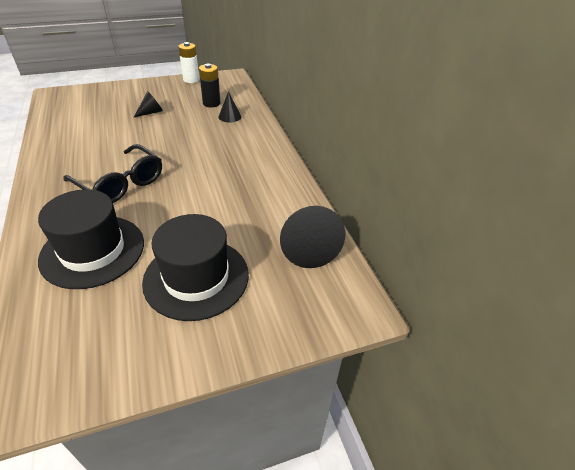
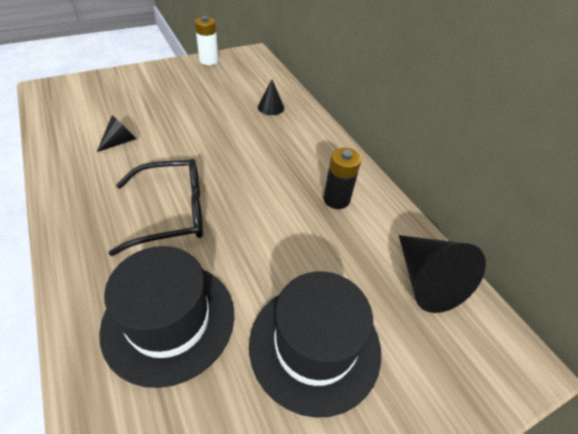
camera: 10 degrees left, 5 degrees up
black glasses [63,144,162,203] -> black glasses turned 45 degrees counterclockwise [108,159,203,256]
black cone [134,91,163,117] -> black cone moved to [97,115,136,152]
black battery [199,63,221,107] -> black battery moved to [323,147,361,209]

